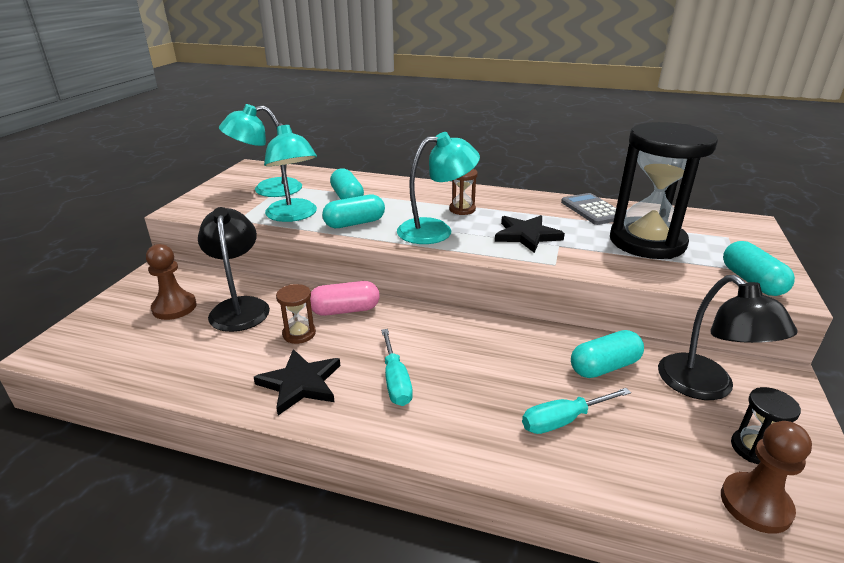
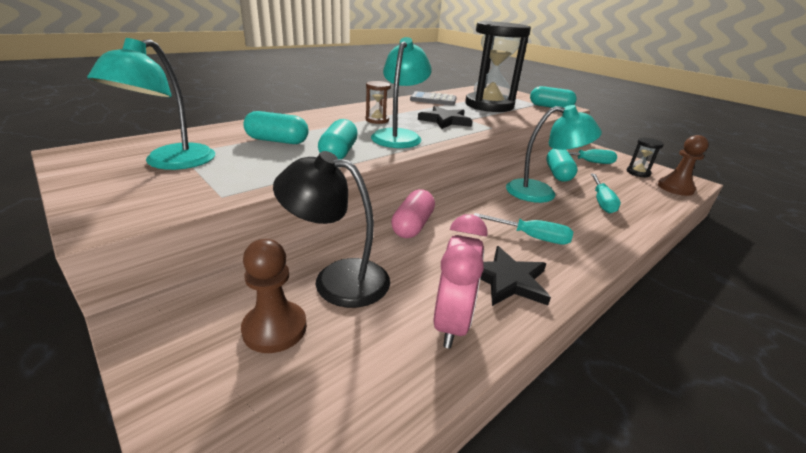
camera: 60 degrees left, 0 degrees up
turquoise lamp [264,123,317,222] -> turquoise lamp moved to [506,105,602,203]
brown hourglass [276,284,316,344] -> none
black lamp [658,275,798,400] -> turquoise screwdriver [548,149,617,164]
none -> pink clock [433,214,487,348]

